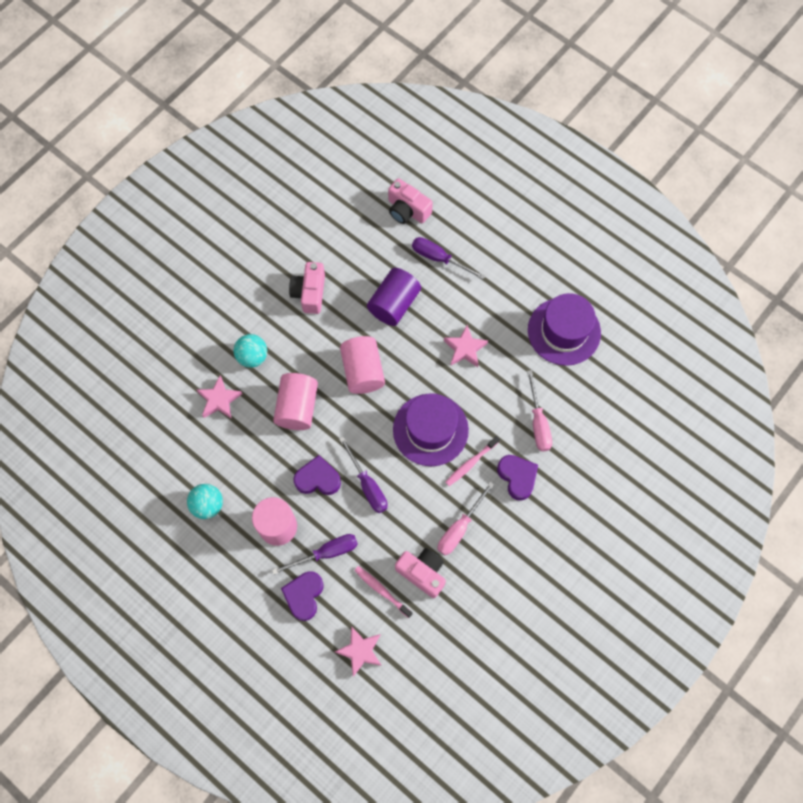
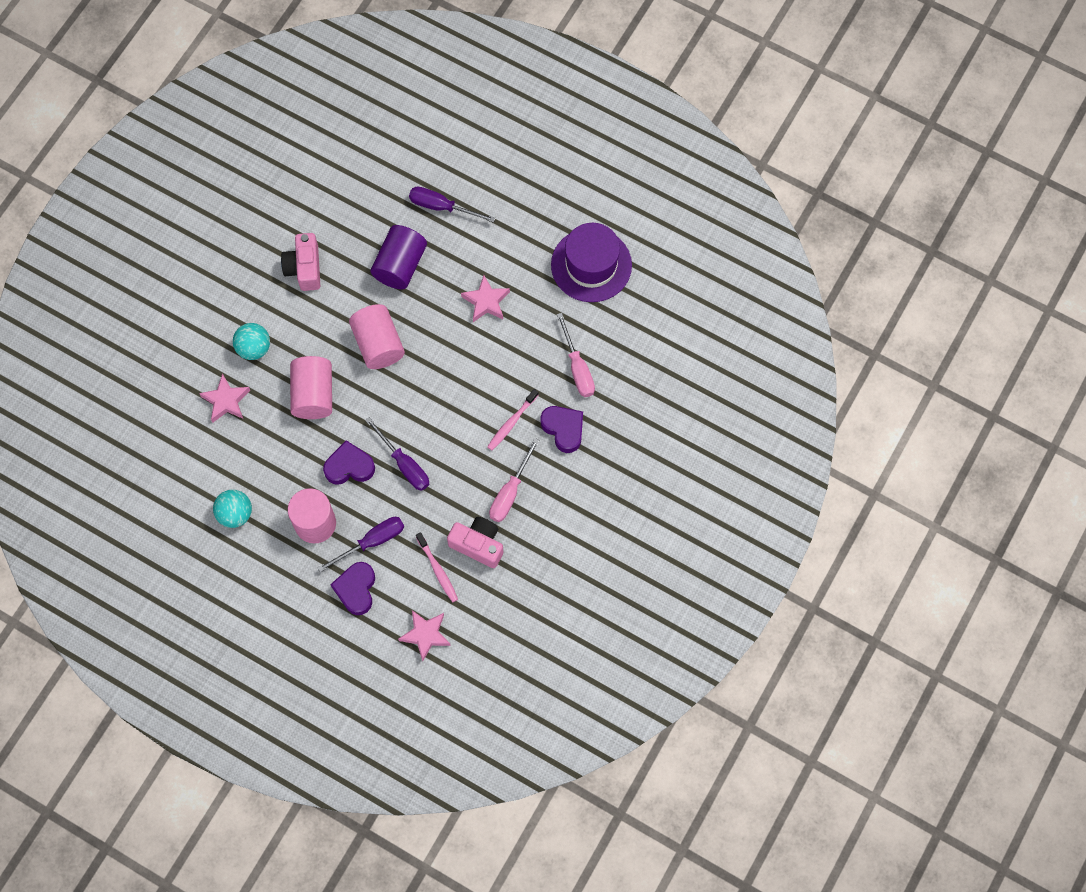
camera: 10 degrees left, 0 degrees up
pink toothbrush [354,566,413,618] -> pink toothbrush turned 150 degrees counterclockwise [416,532,458,602]
pink camera [388,178,433,224] -> none
purple hat [393,393,469,466] -> none

